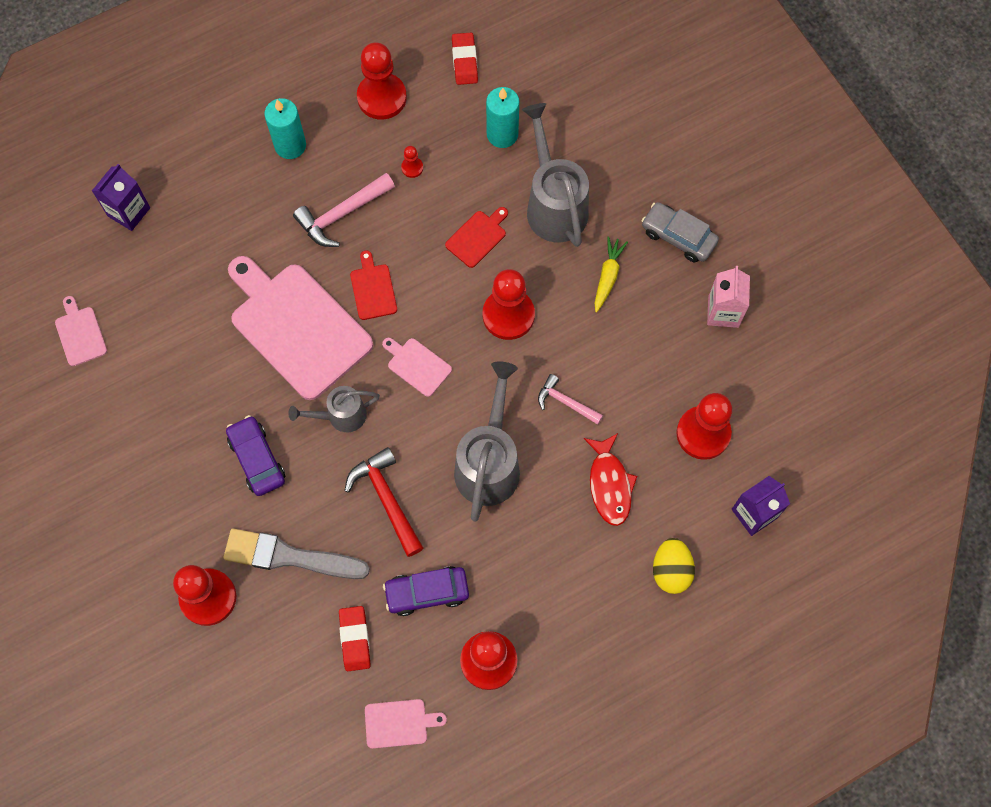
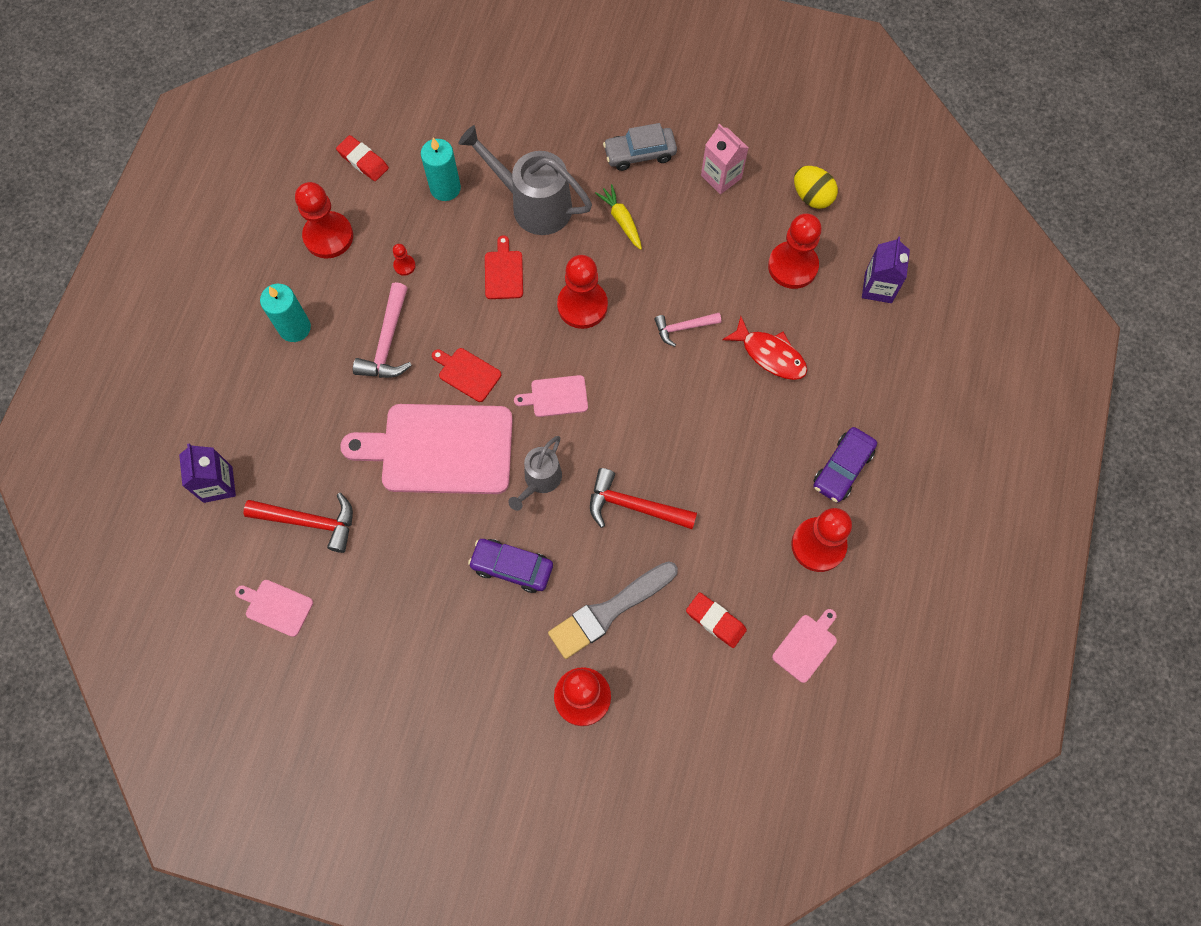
camera: 45 degrees left, 0 degrees up
purple car [383,566,469,616] -> purple car moved to [813,427,877,503]
grey watering can [454,361,520,522] -> none
yellow egg [653,538,695,594] -> yellow egg moved to [794,166,838,209]
none -> red hammer [243,493,353,553]

